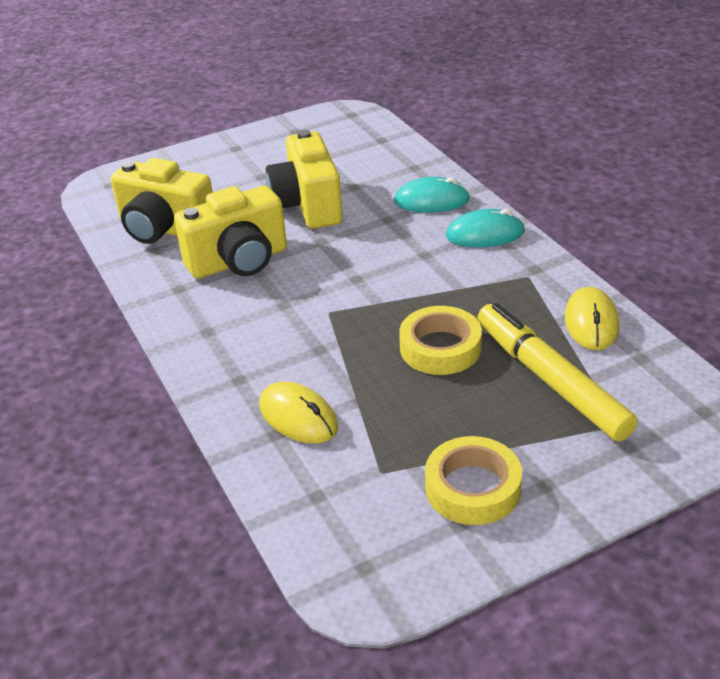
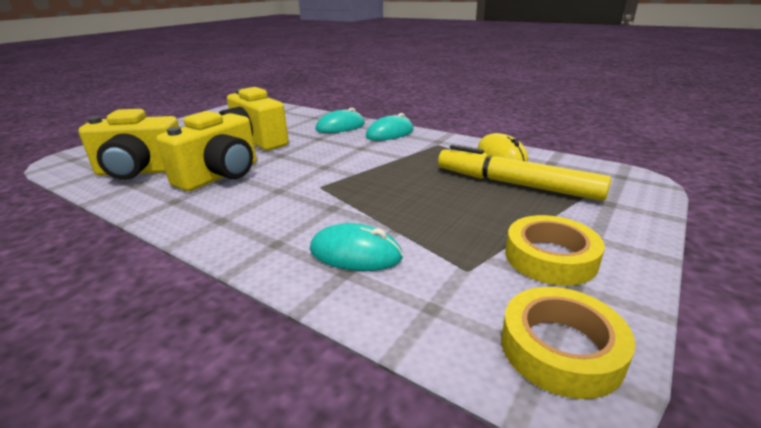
camera: 30 degrees left, 10 degrees down
yellow mouse [259,382,338,444] -> turquoise mouse [310,223,403,271]
yellow tape [399,306,482,375] -> yellow tape moved to [501,287,635,399]

